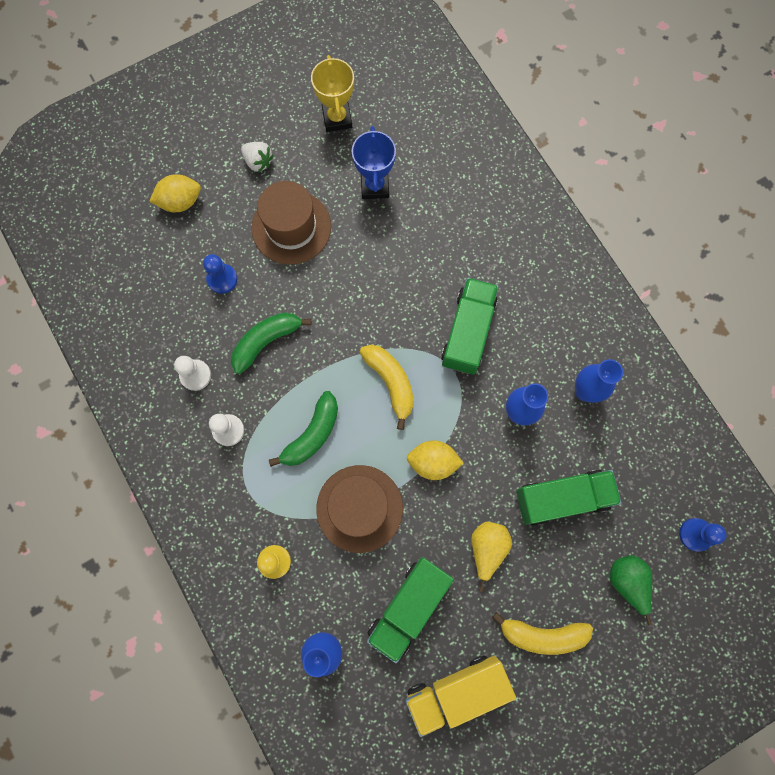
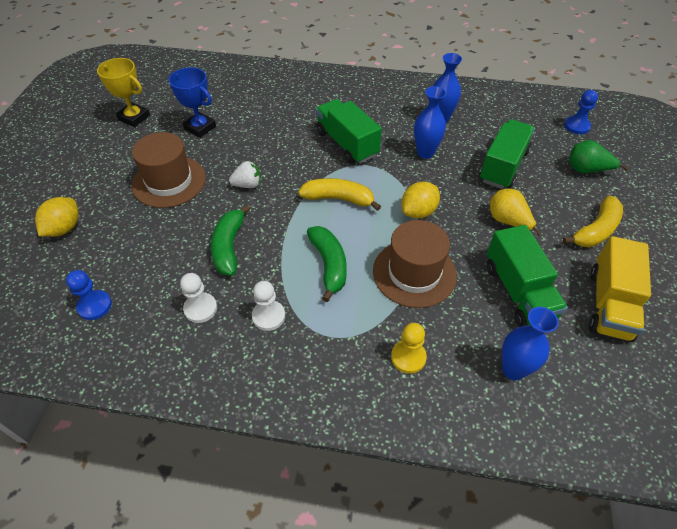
camera: 50 degrees left, 25 degrees down
blue pawn [203,254,237,294] -> blue pawn moved to [66,270,112,320]
white strawberry [241,142,274,172] -> white strawberry moved to [229,161,261,188]

